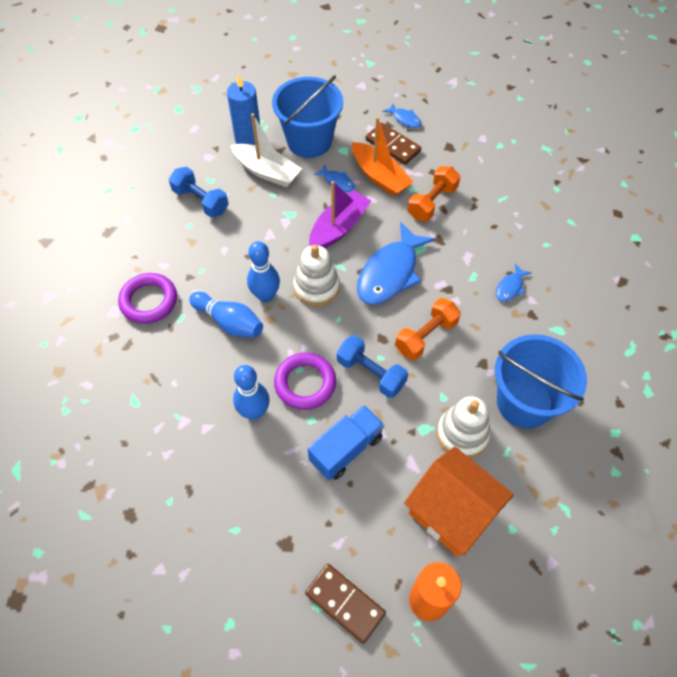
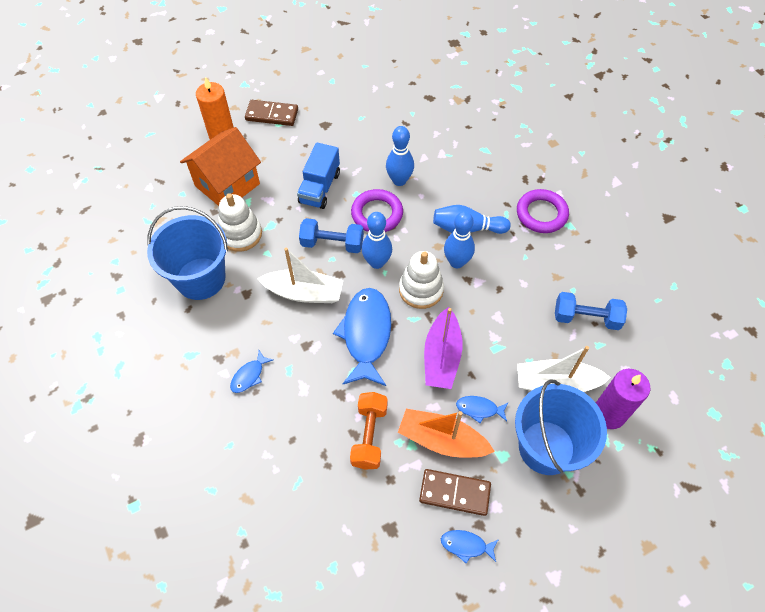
camera: 150 degrees right, 0 degrees up
blue candle [227,75,260,145] -> purple candle [596,369,651,429]
orange dumbbell [395,298,461,360] -> white boat [257,248,343,303]
orange house [404,446,514,557] -> orange house turned 60 degrees counterclockwise [180,127,261,206]
blue fish [496,264,532,302] -> blue fish turned 150 degrees counterclockwise [230,350,273,393]
none -> blue bowling pin [362,212,392,269]

